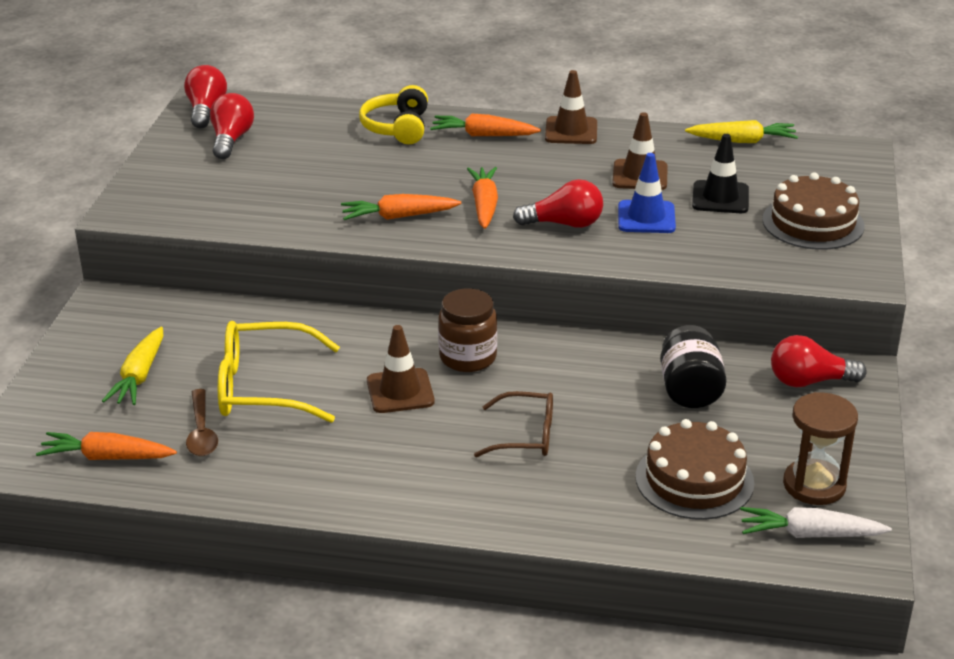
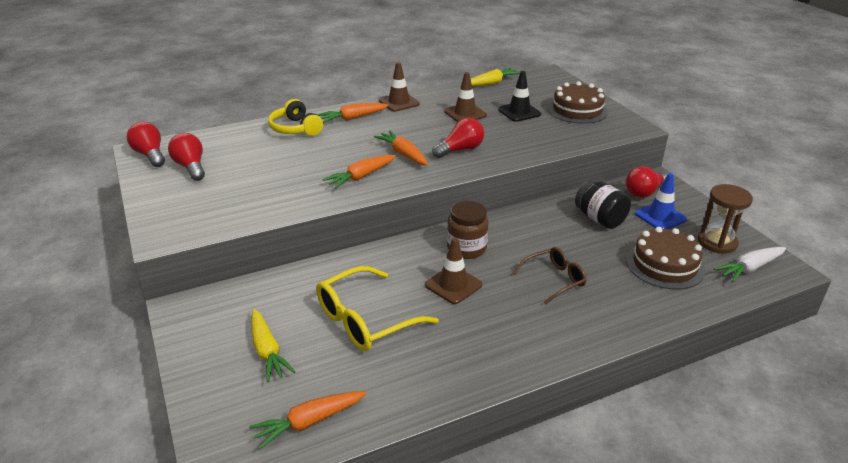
camera: 35 degrees left, 0 degrees up
brown spoon [186,389,218,456] -> none
blue traffic cone [618,153,676,233] -> blue traffic cone moved to [635,173,687,229]

